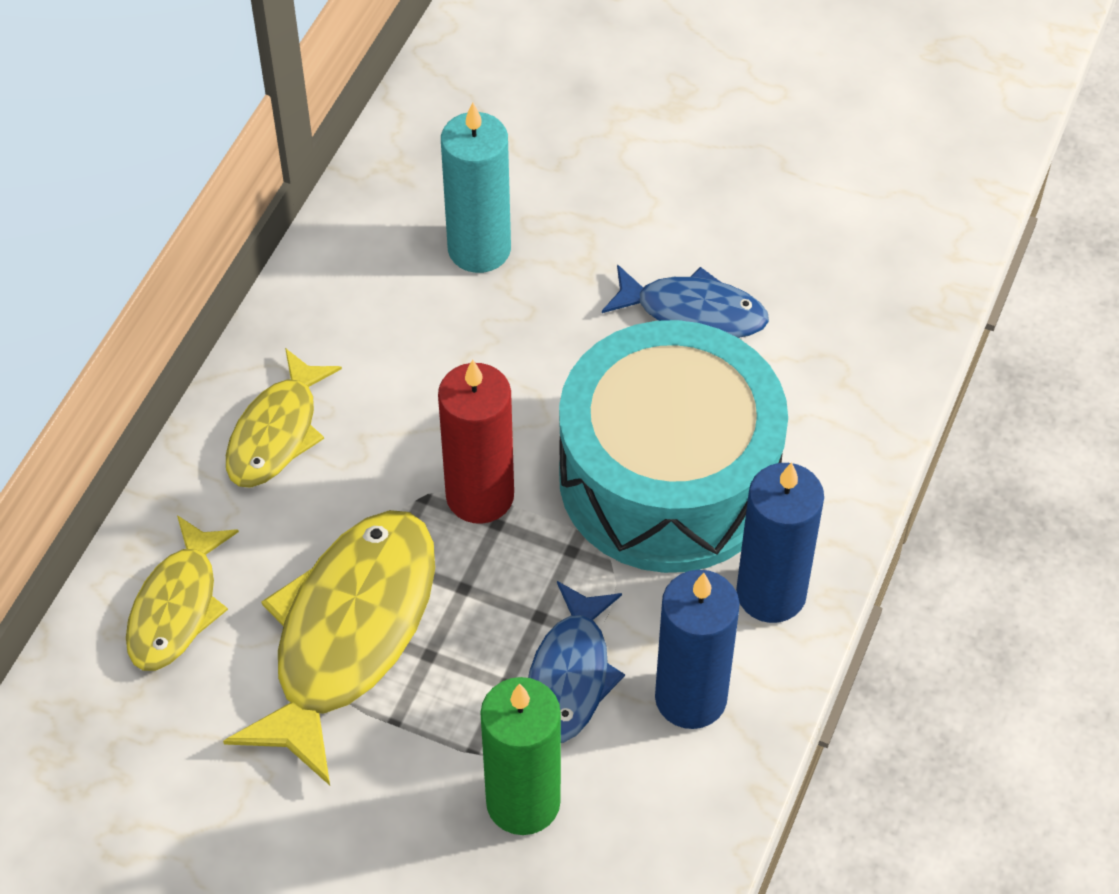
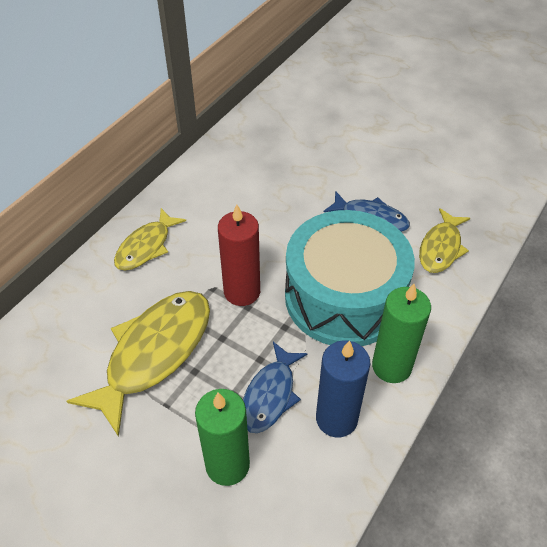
camera: 10 degrees right, 5 degrees down
yellow fish [126,515,239,671] -> yellow fish moved to [419,208,470,273]
turquoise candle [441,102,511,273] -> none
blue candle [736,462,824,623] -> green candle [372,284,431,383]

